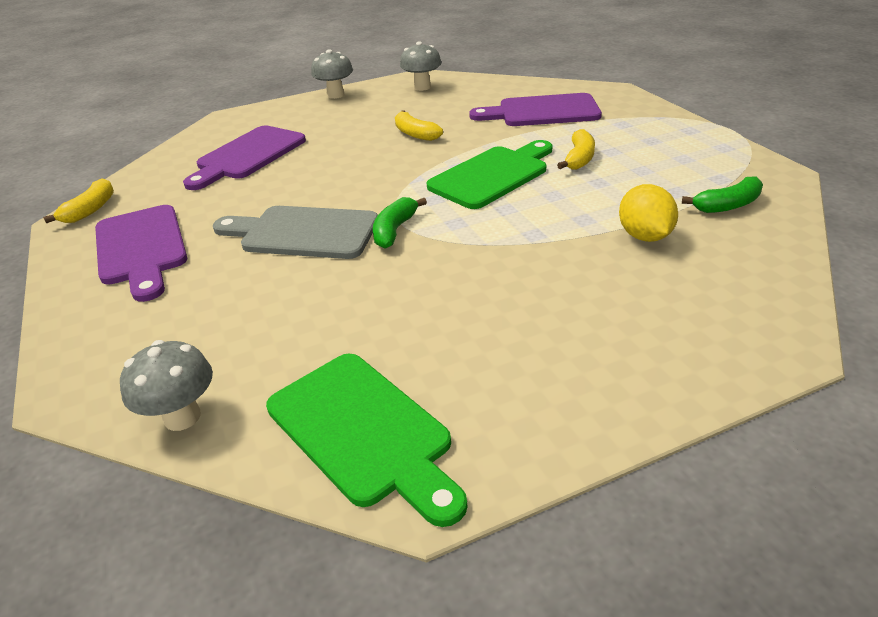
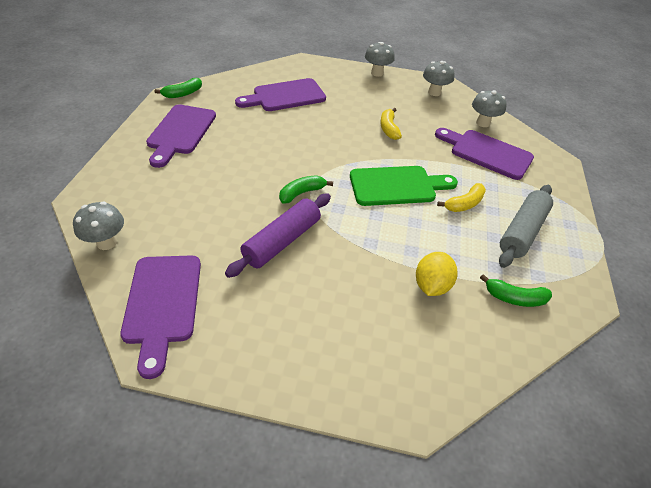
camera: 30 degrees right, 10 degrees up
yellow banana [43,178,114,223] -> green banana [155,78,202,98]
grey cutting board [213,206,378,259] -> none
green cutting board [266,354,467,527] -> purple cutting board [120,255,201,379]
none -> purple rolling pin [225,193,331,278]
none -> grey mushroom [472,90,507,127]
none -> grey rolling pin [499,185,553,268]

